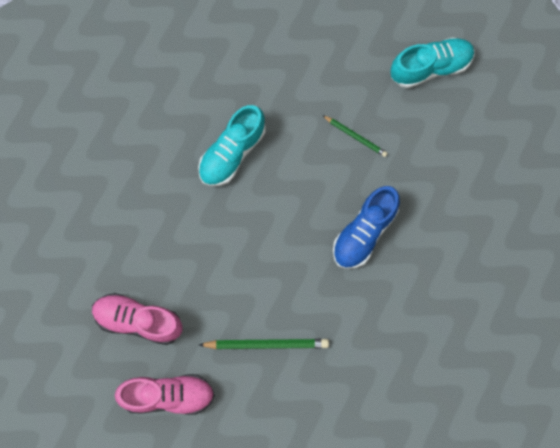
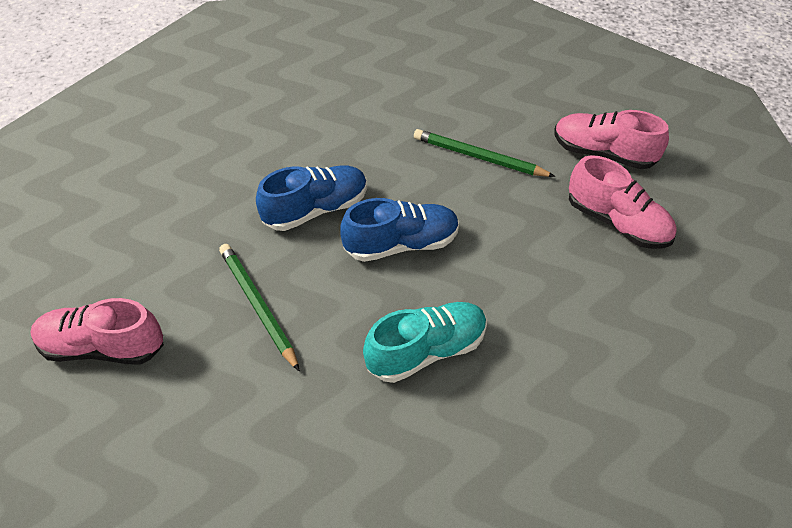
camera: 155 degrees left, 25 degrees down
green pencil [322,115,388,157] -> green pencil [219,244,300,372], size x1.63
turquoise shoe [390,37,475,88] -> pink shoe [31,298,164,365]
none -> blue shoe [340,198,459,262]

